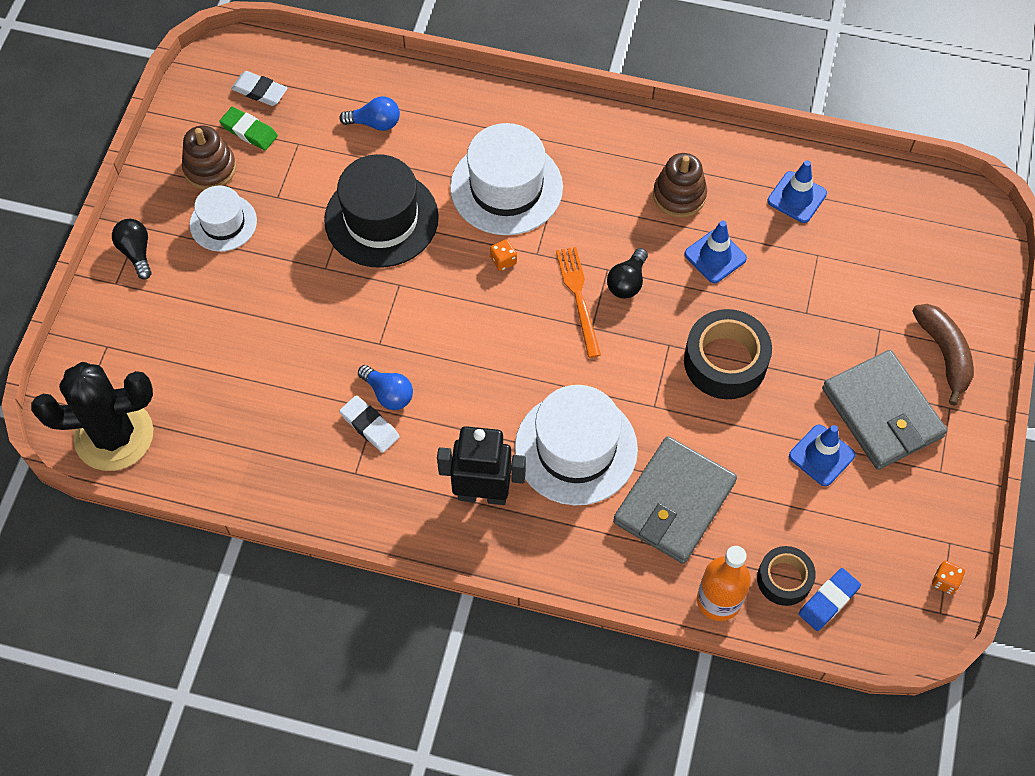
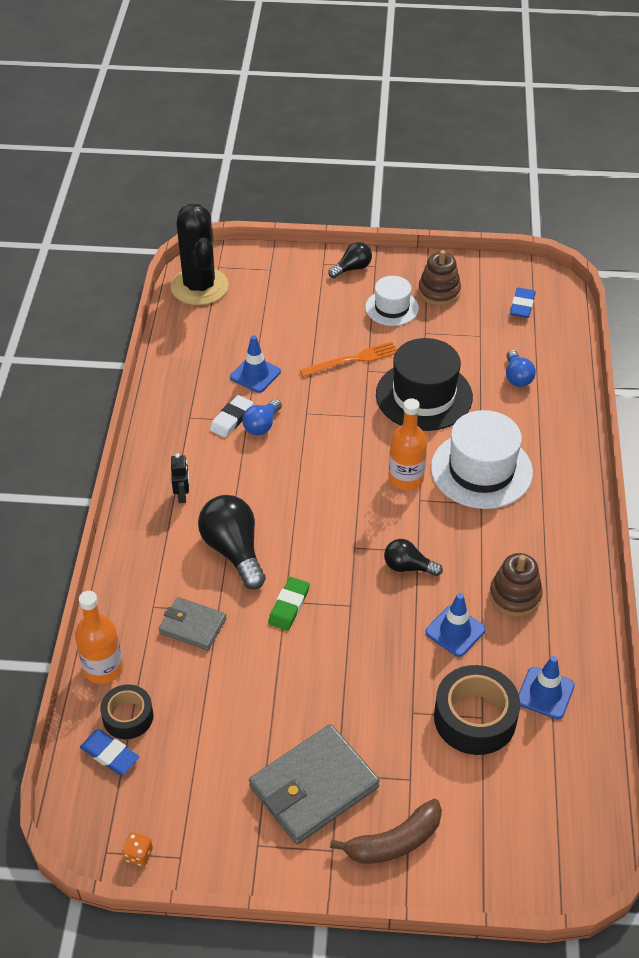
camera: 80 degrees right, 15 degrees down
green eraser [219,107,278,151] -> green eraser moved to [268,577,310,630]
white eraser [231,71,287,106] -> blue eraser [510,288,536,318]
black robot [437,426,526,505] -> black robot [171,453,189,503], size x0.49
orange dice [490,239,517,271] -> orange bottle [388,398,427,490]
white hat [515,385,638,505] -> black light bulb [198,495,266,589]
orange fork [556,247,601,358] -> orange fork moved to [300,342,397,377]
grey wallet [613,436,737,564] -> grey wallet [159,597,226,650], size x0.58
black tape [684,309,772,399] -> black tape moved to [434,665,520,755]
blue traffic cone [789,425,855,486] -> blue traffic cone moved to [230,335,281,393]

